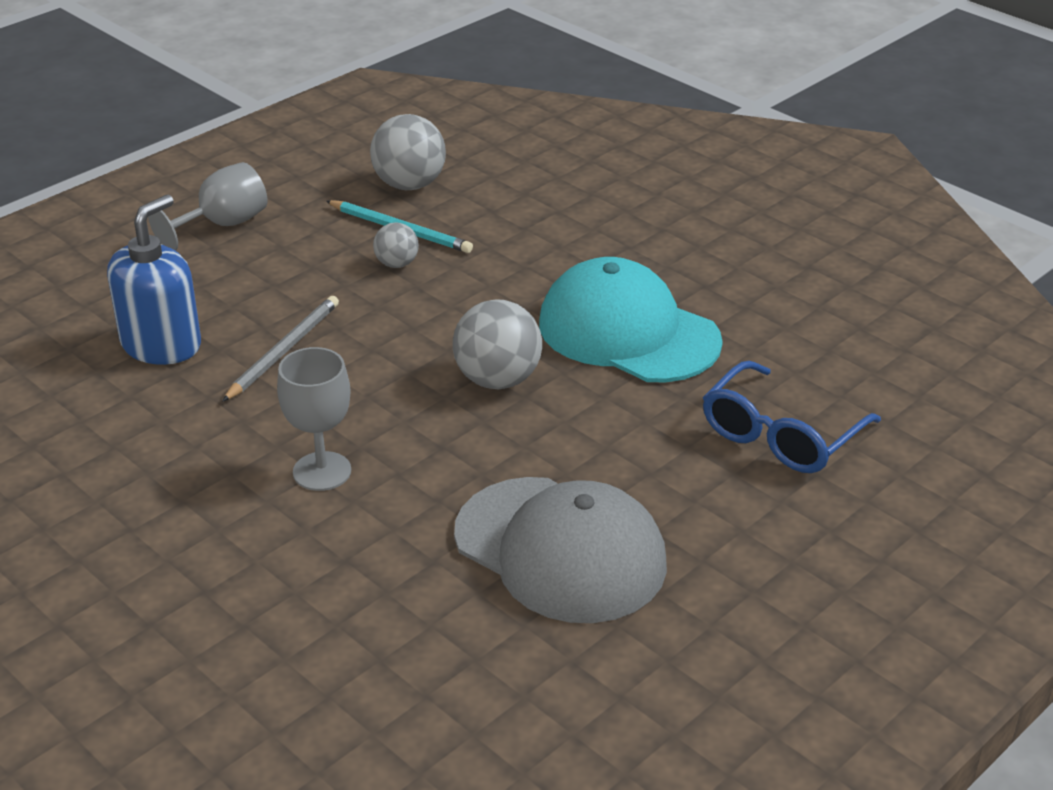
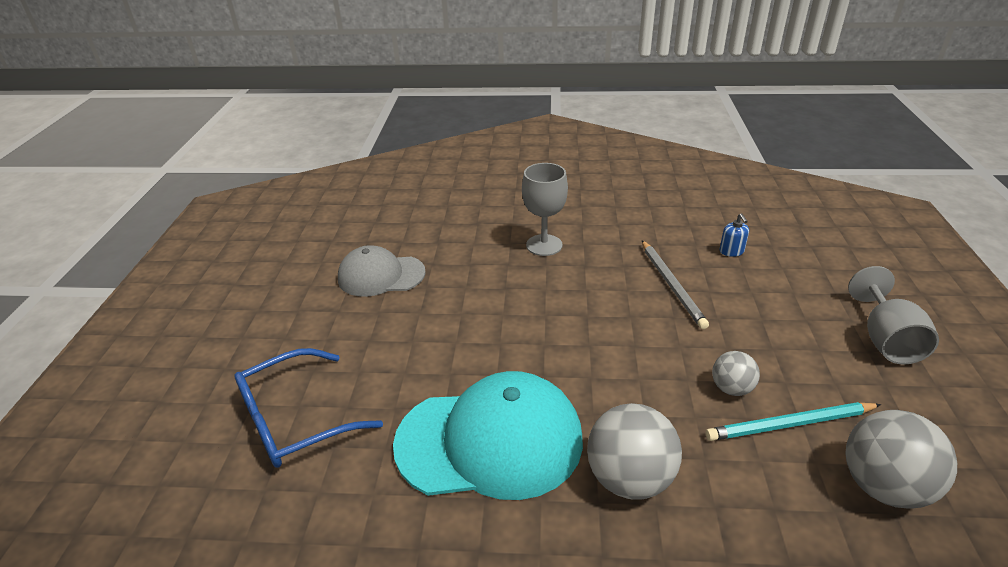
camera: 140 degrees right, 0 degrees up
blue soap dispenser [107,195,201,365] -> blue soap dispenser [719,213,749,257], size x0.41
grey ball [453,299,542,389] -> grey ball moved to [587,403,682,500]
grey cap [454,477,667,623] -> grey cap [338,245,426,297], size x0.62
blue glasses [703,361,881,473] -> blue glasses turned 120 degrees counterclockwise [234,348,383,468]

